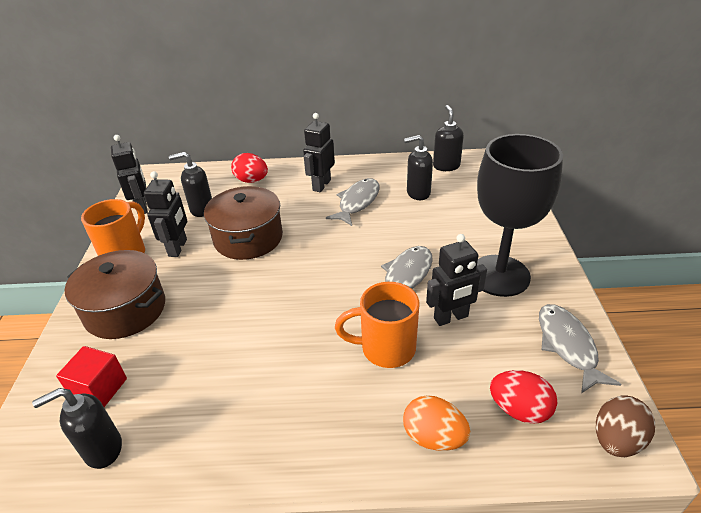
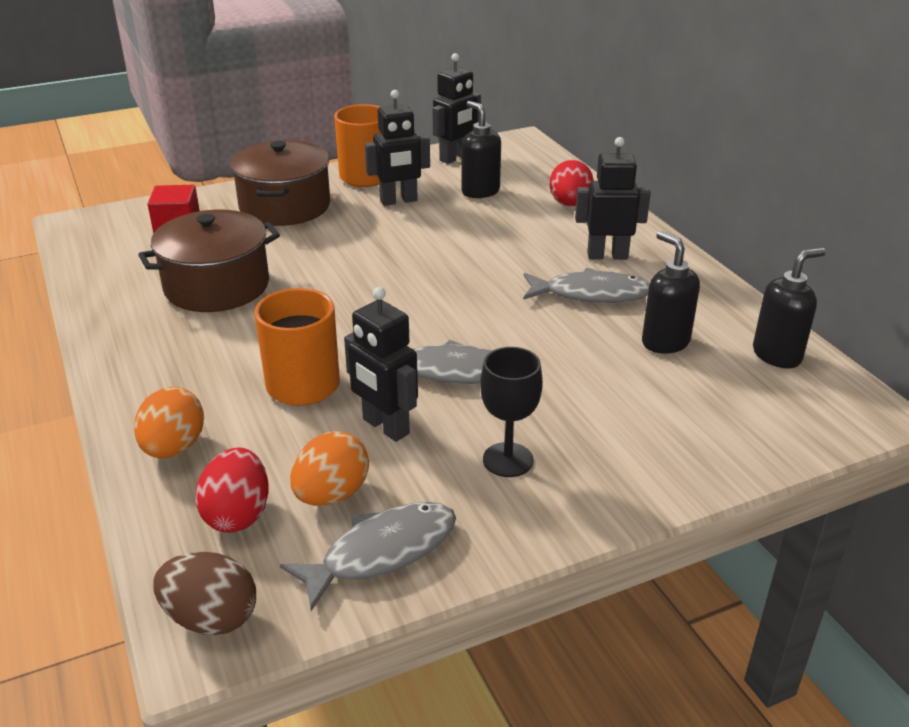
camera: 65 degrees right, 5 degrees down
black soap dispenser [32,388,122,469] -> none
brown pot [204,186,283,260] -> brown pot moved to [138,210,280,312]
black goblet [477,134,563,297] -> black goblet [480,347,543,477], size x0.49
none -> orange egg [290,431,369,506]

